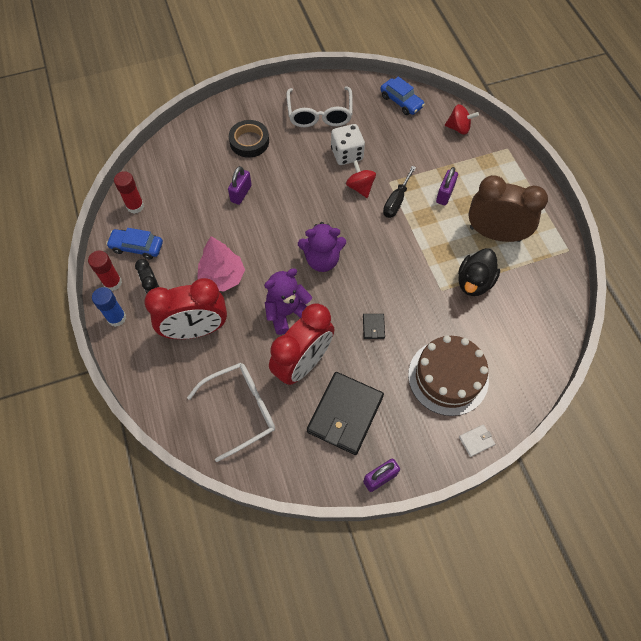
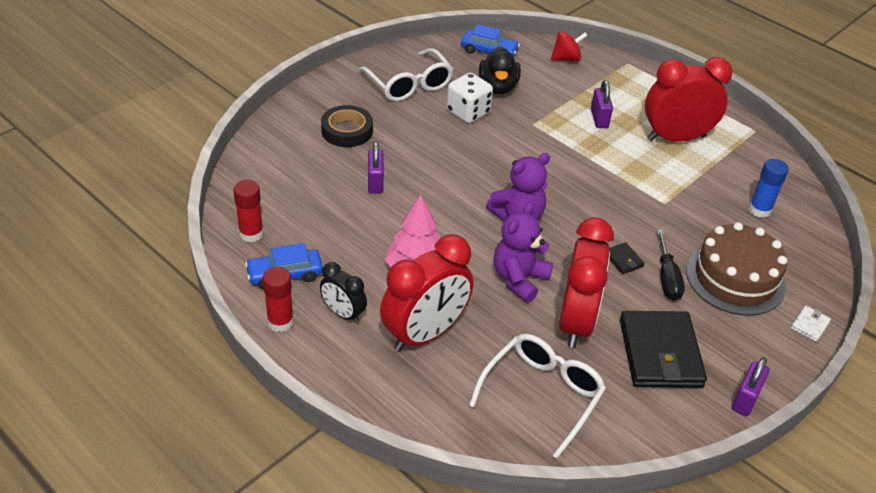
camera: 30 degrees left, 20 degrees down
blue glue stick [92,287,126,327] -> blue glue stick moved to [749,159,789,218]
red spinning top [346,160,376,198] -> none
black screwdriver [383,166,416,218] -> black screwdriver moved to [657,229,685,301]
black duck [458,248,500,296] -> black duck moved to [479,47,521,94]
brown clock [468,175,548,242] -> red clock [645,57,733,142]

